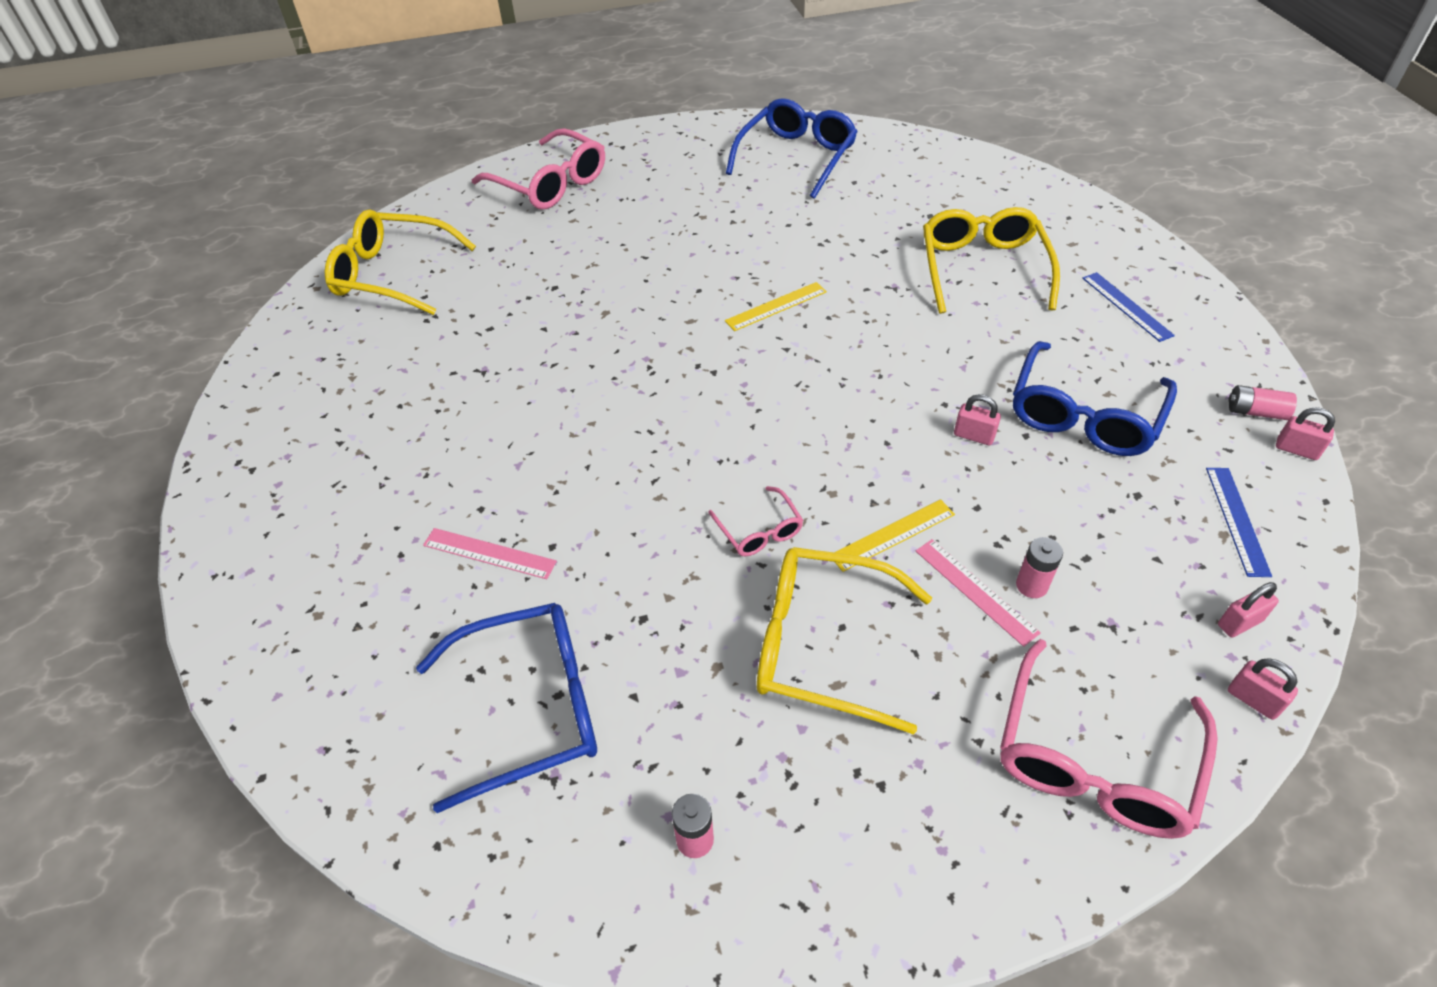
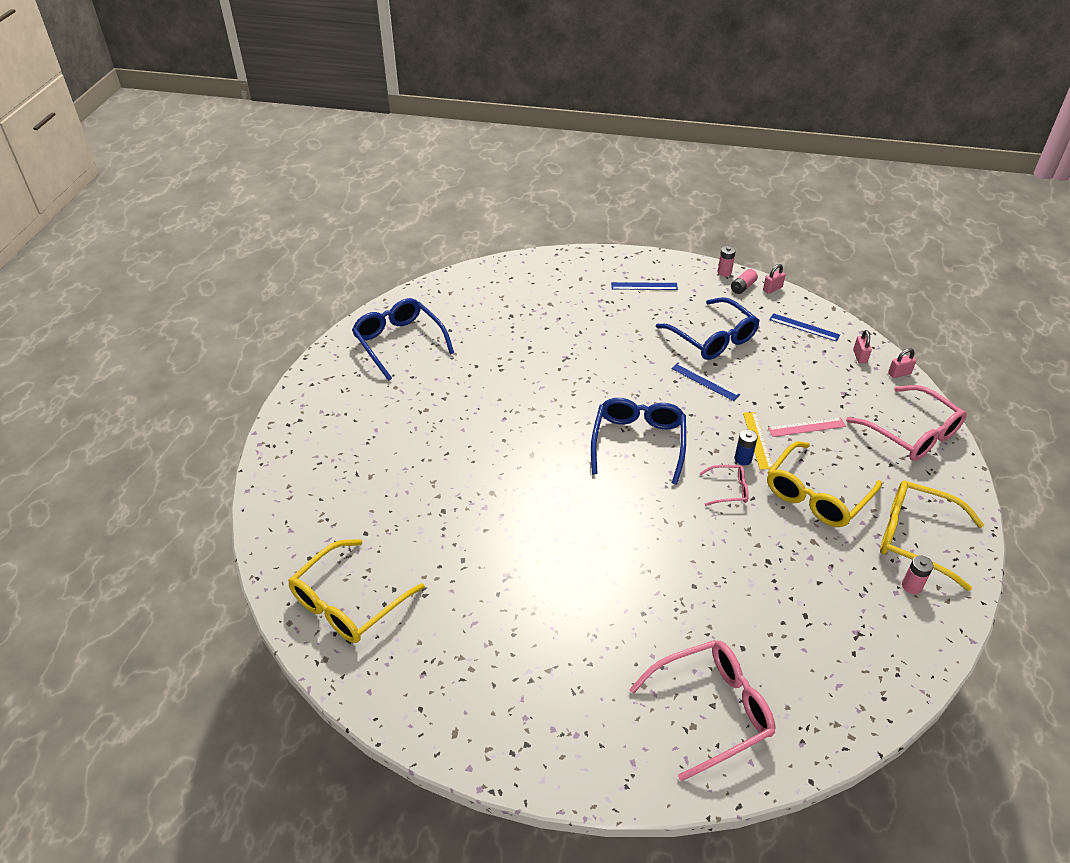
camera: 65 degrees left, 5 degrees down
blue glasses [416,603,597,813] -> blue glasses moved to [591,398,686,485]
pink ruler [423,528,557,579] -> none
pink glasses [472,128,605,210] -> pink glasses moved to [629,640,776,781]
yellow ruler [725,282,827,331] -> none
yellow glasses [923,207,1060,314] -> yellow glasses moved to [880,481,984,591]
pink padlock [954,394,1001,445] -> blue ruler [671,362,740,401]
pink battery [1016,537,1063,598] -> pink battery moved to [718,246,736,276]
none -> blue battery [734,430,758,465]

